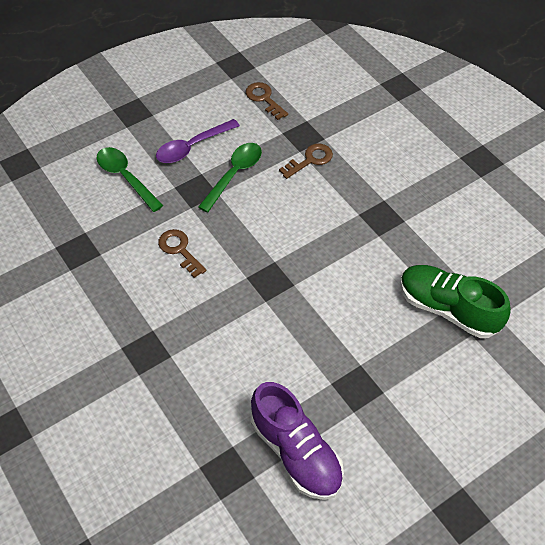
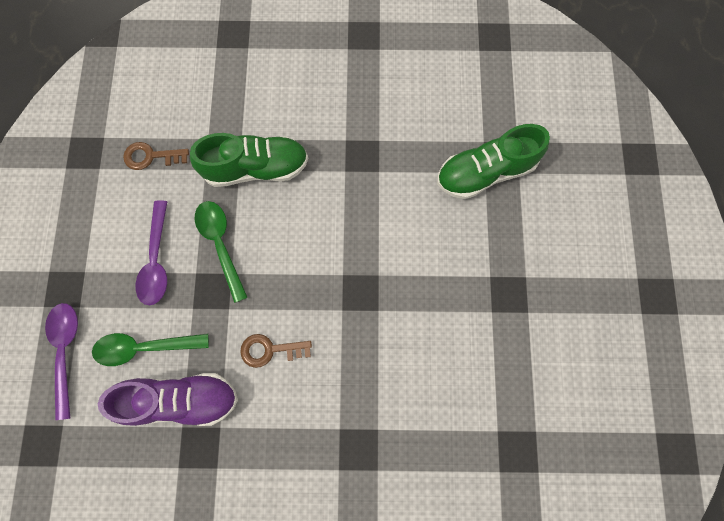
camera: 55 degrees left, 20 degrees up
purple shoe [251,382,344,500] -> purple shoe moved to [98,373,238,426]
brown key [279,144,333,179] -> green shoe [190,133,308,187]
none -> purple spoon [45,303,78,420]

